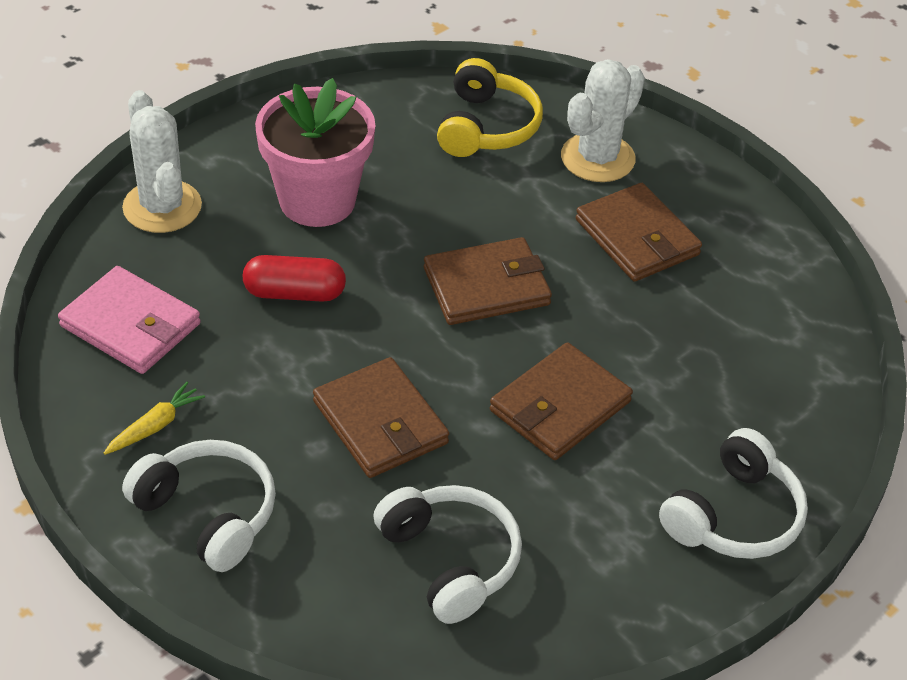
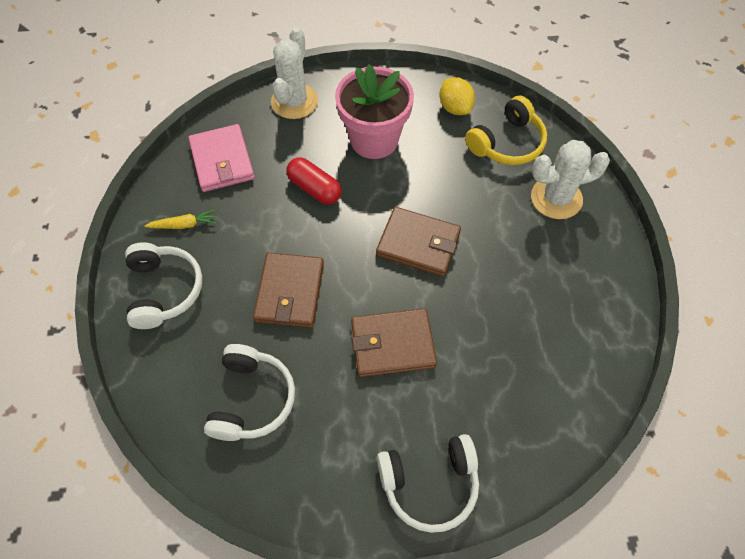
camera: 40 degrees right, 15 degrees up
brown wallet [576,183,702,282] -> none
none -> yellow lemon [439,77,475,115]

